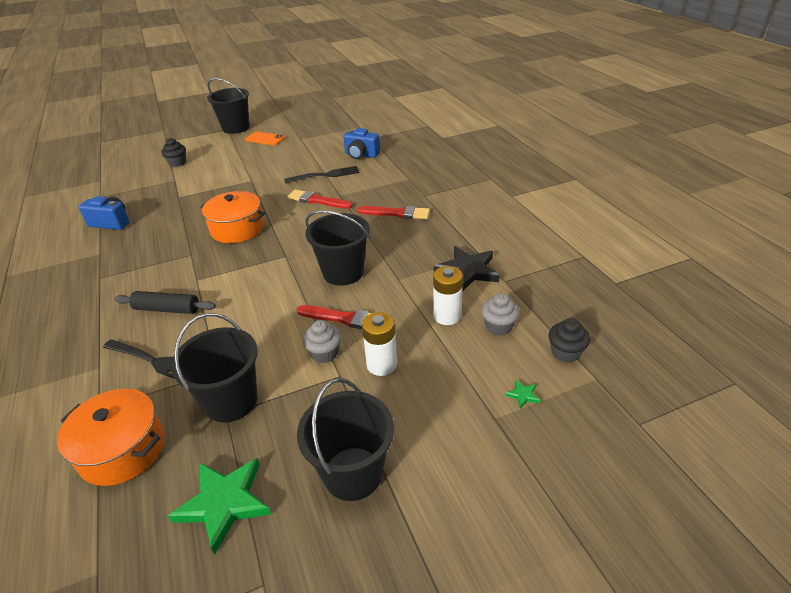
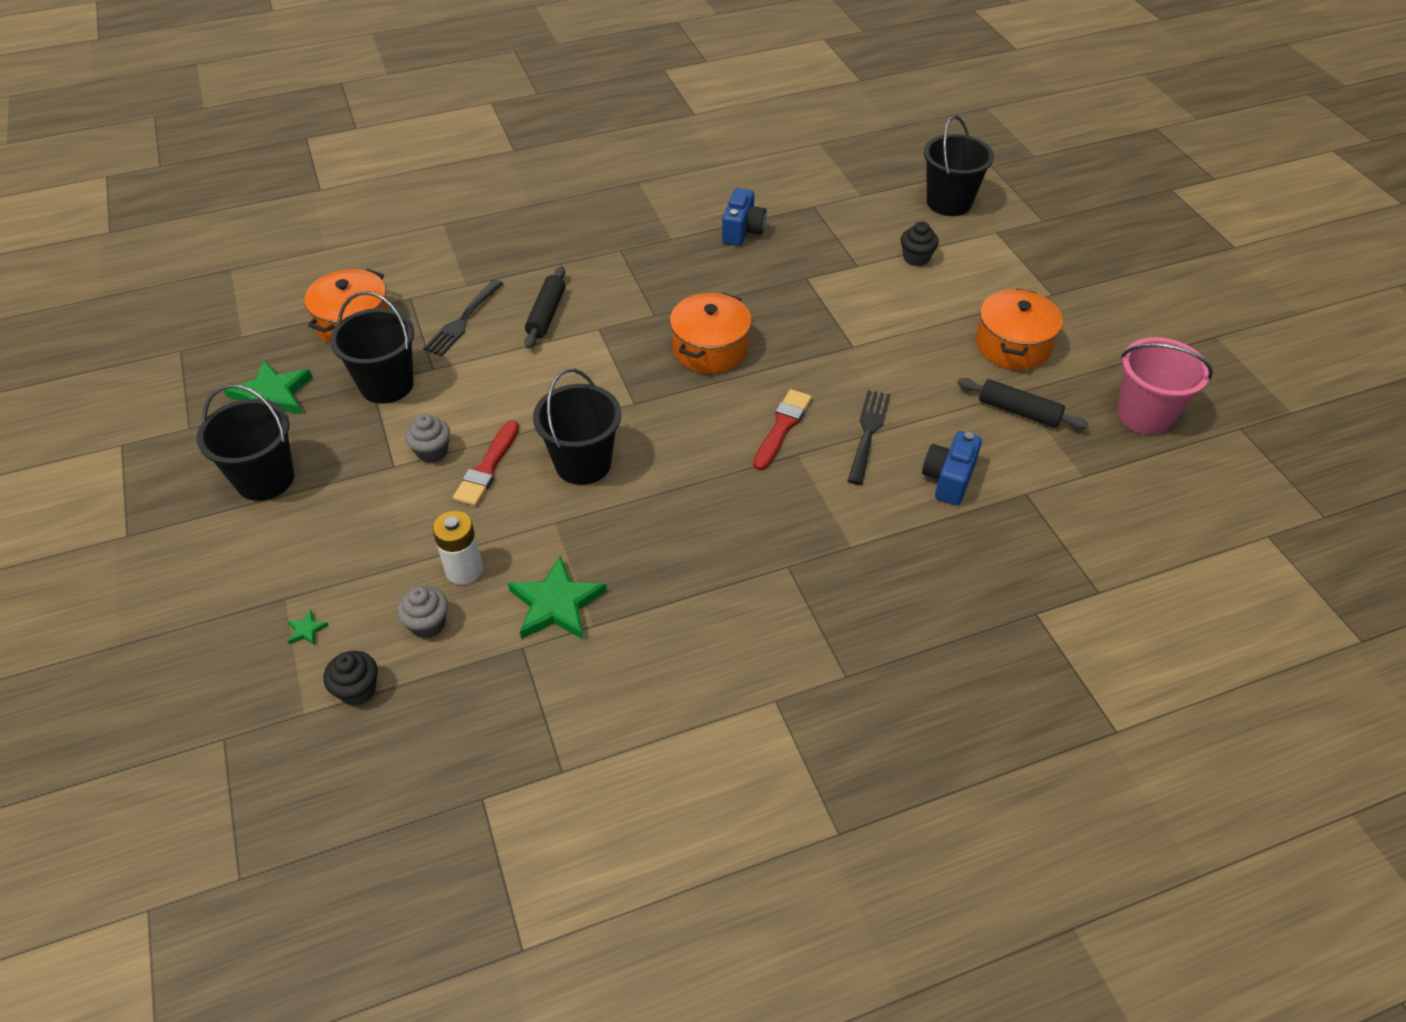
camera: 90 degrees right, 10 degrees up
black bucket [207,78,249,134] -> black bucket moved to [924,115,994,216]
orange phone [245,132,285,145] -> orange pot [976,289,1063,370]
black fork [284,166,359,183] -> black fork turned 150 degrees counterclockwise [848,390,890,485]
red brush [357,206,430,219] -> none
white battery [362,312,397,376] -> none
black star [434,246,500,291] -> green star [508,556,607,640]
none -> black rolling pin [957,378,1088,429]
none -> pink bucket [1117,337,1213,435]

